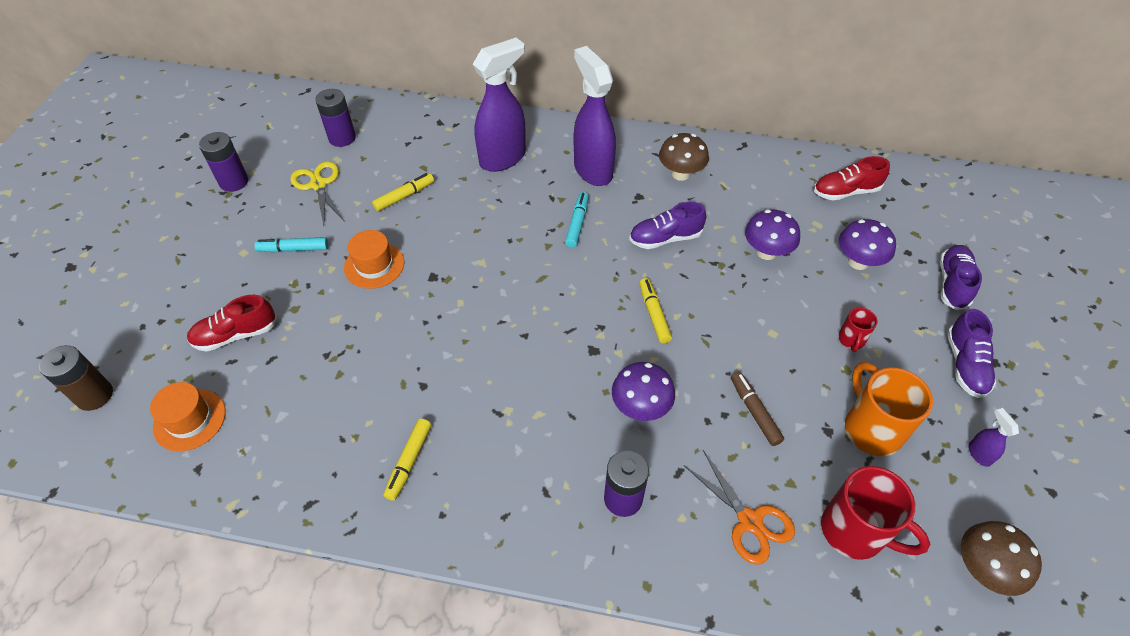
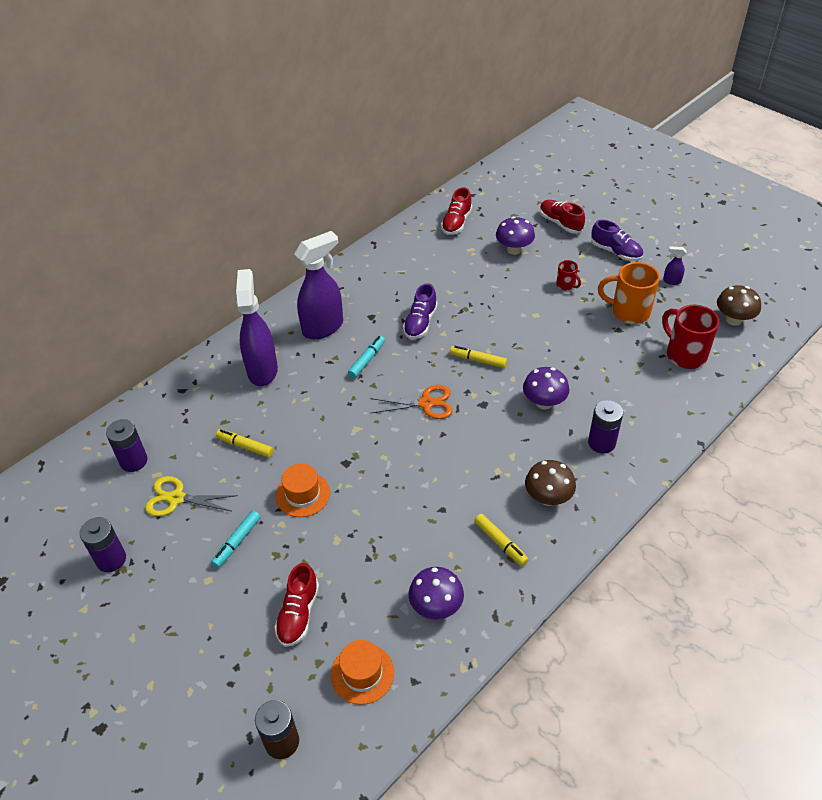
camera: 55 degrees left, 5 degrees down
yellow marker [372,173,434,211] -> yellow marker turned 60 degrees counterclockwise [216,429,274,458]
turquoise marker [565,192,589,248] -> turquoise marker turned 75 degrees clockwise [348,336,385,378]
purple spray bottle [574,46,616,186] -> purple spray bottle turned 135 degrees clockwise [294,231,343,339]
brown mushroom [659,133,709,181] -> brown mushroom moved to [525,460,576,506]
orange scissors [683,450,795,565] -> orange scissors moved to [370,385,453,419]
brown marker [731,372,784,446] -> none
purple mushroom [745,209,800,260] -> purple mushroom moved to [409,567,464,619]
red mug [821,466,930,560] -> red mug turned 105 degrees counterclockwise [662,305,719,369]
purple shoe [940,245,982,310] -> red shoe [540,200,585,234]

